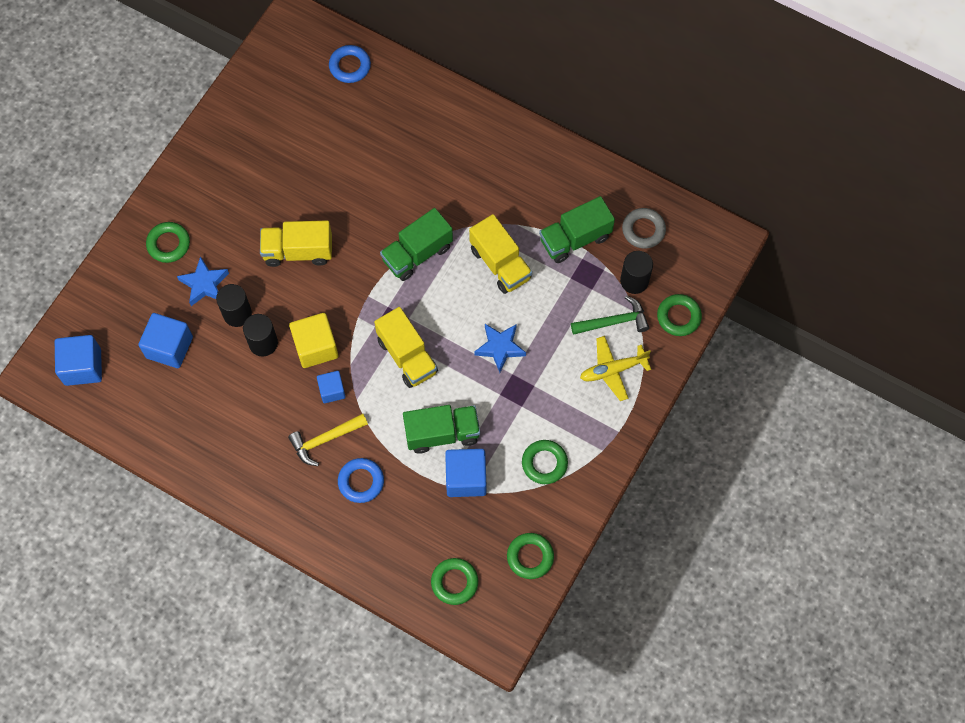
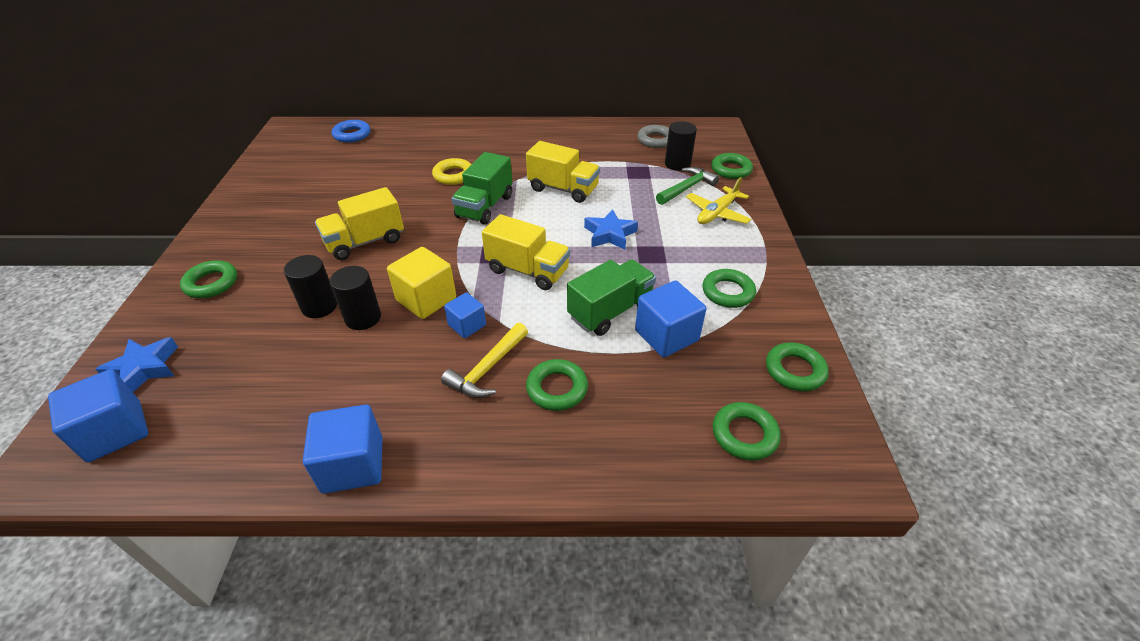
camera: 30 degrees left, 25 degrees down
blue cube [138,313,193,368] -> blue cube moved to [303,405,383,494]
blue star [177,256,229,306] -> blue star moved to [95,337,178,392]
blue ring [338,458,384,503] -> green ring [526,359,588,411]
green truck [539,196,615,263] -> none
none -> yellow ring [432,158,471,185]

